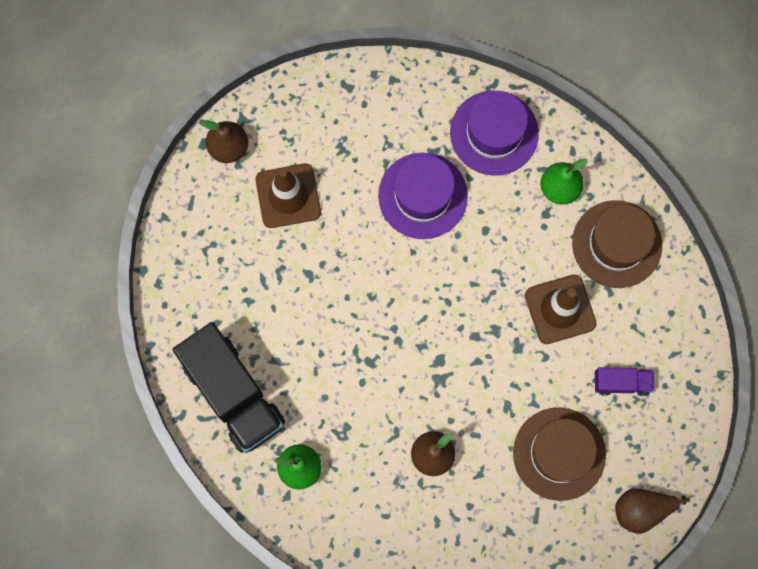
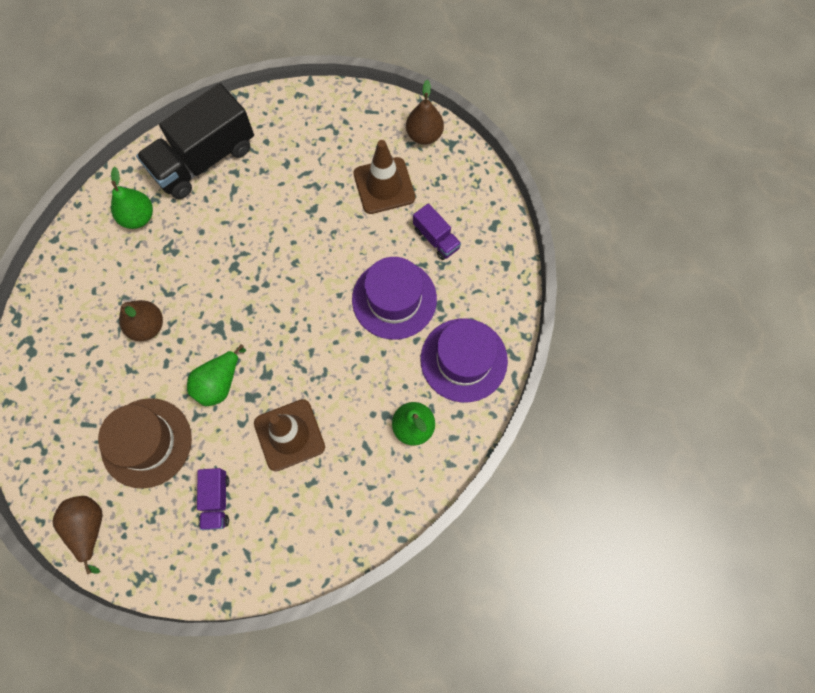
camera: 85 degrees right, 5 degrees down
brown hat [572,200,662,288] -> none
none -> green pear [187,344,246,406]
none -> purple truck [413,203,461,260]

